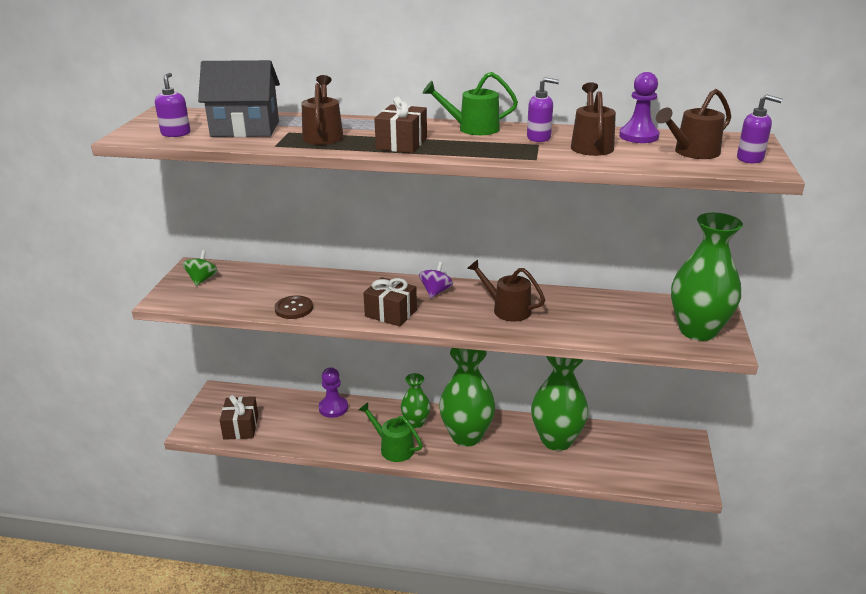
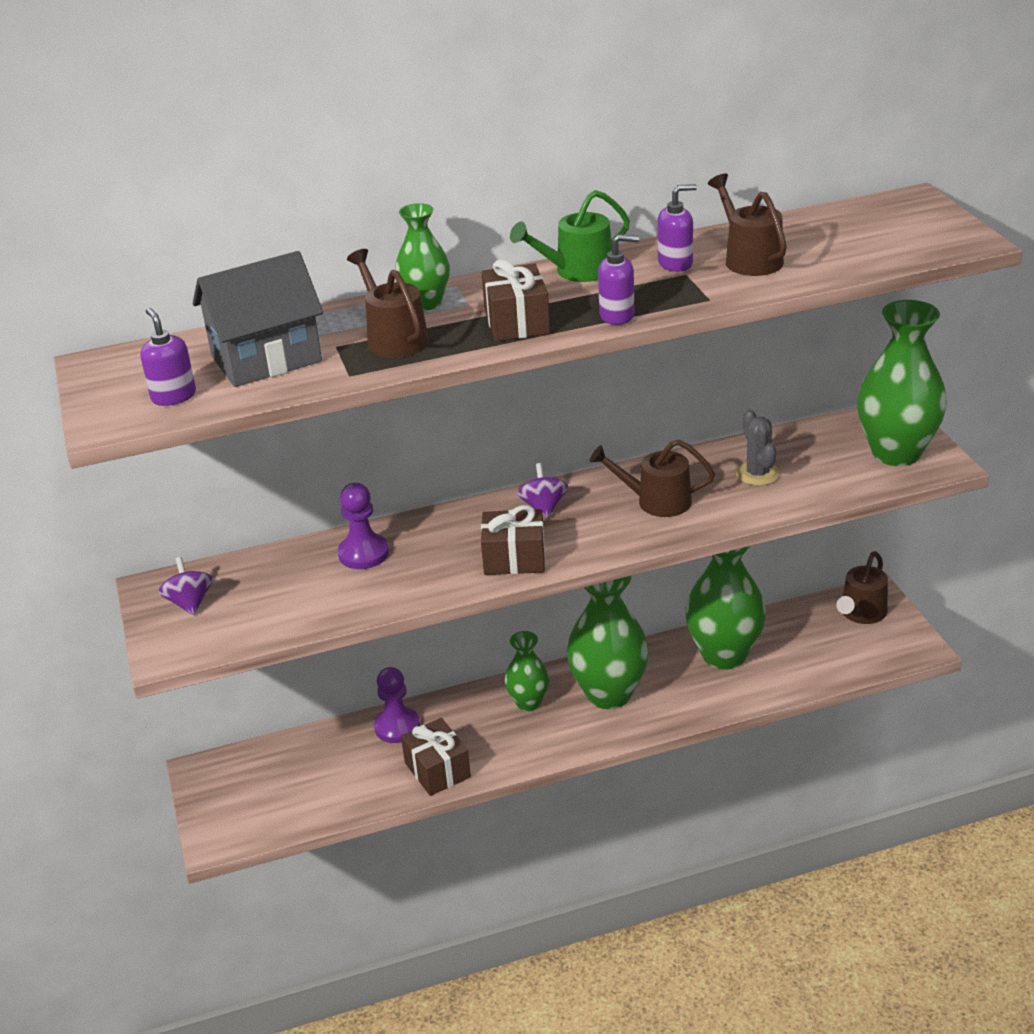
camera: 25 degrees left, 5 degrees up
green spinning top [183,250,218,286] -> purple spinning top [158,557,213,615]
brown gift [220,395,258,440] -> brown gift moved to [401,718,471,796]
brown button [274,296,313,319] -> none
green watering can [359,402,423,462] -> none
purple pawn [619,72,660,143] -> purple pawn moved to [338,483,389,569]
brown watering can [656,89,731,159] -> brown watering can moved to [836,551,888,624]
purple soap dispenser [737,94,782,163] -> purple soap dispenser moved to [598,234,639,325]
none -> green vase [395,203,450,311]
none -> grey cactus [736,409,780,486]

